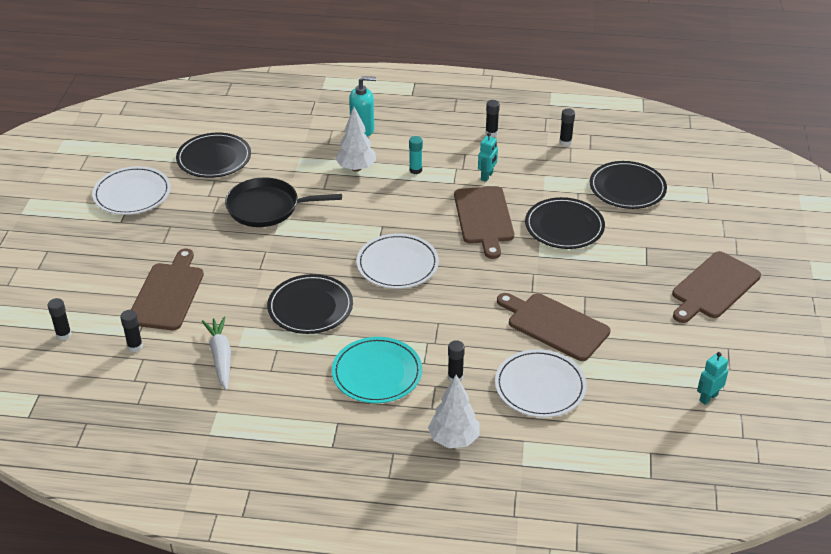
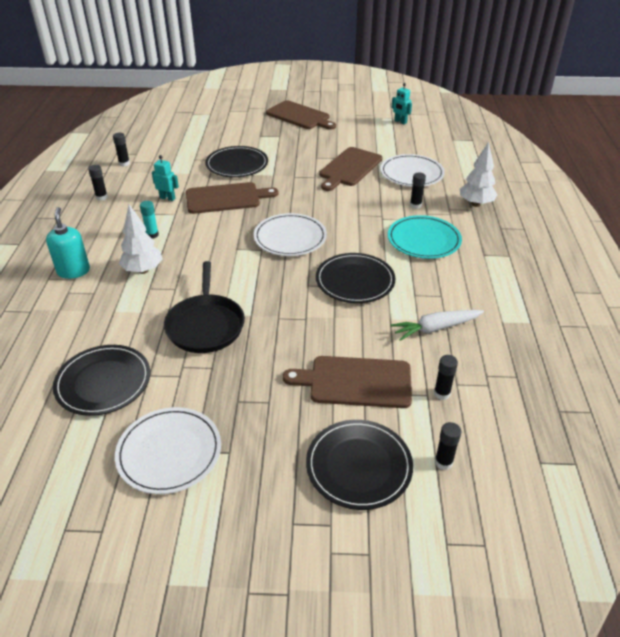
camera: 95 degrees left, 0 degrees up
black plate [590,161,667,209] -> black plate moved to [306,420,413,510]

